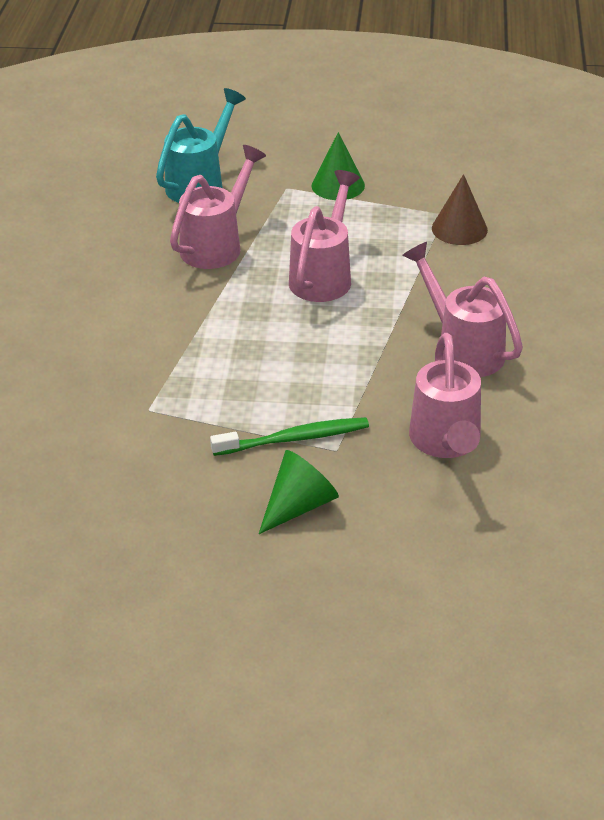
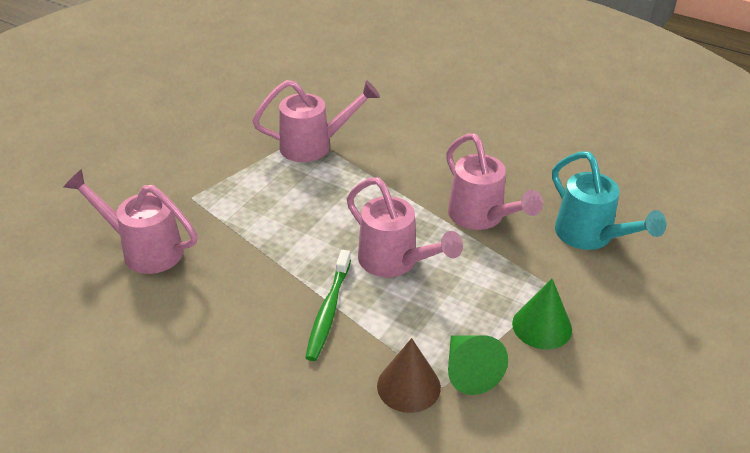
camera: 115 degrees right, 0 degrees up
green toothbrush [210,417,369,456] -> green toothbrush moved to [305,250,351,361]
green cone [259,450,339,534] -> green cone moved to [448,335,508,395]
pink watering can [402,242,523,377] -> pink watering can moved to [252,80,380,162]

